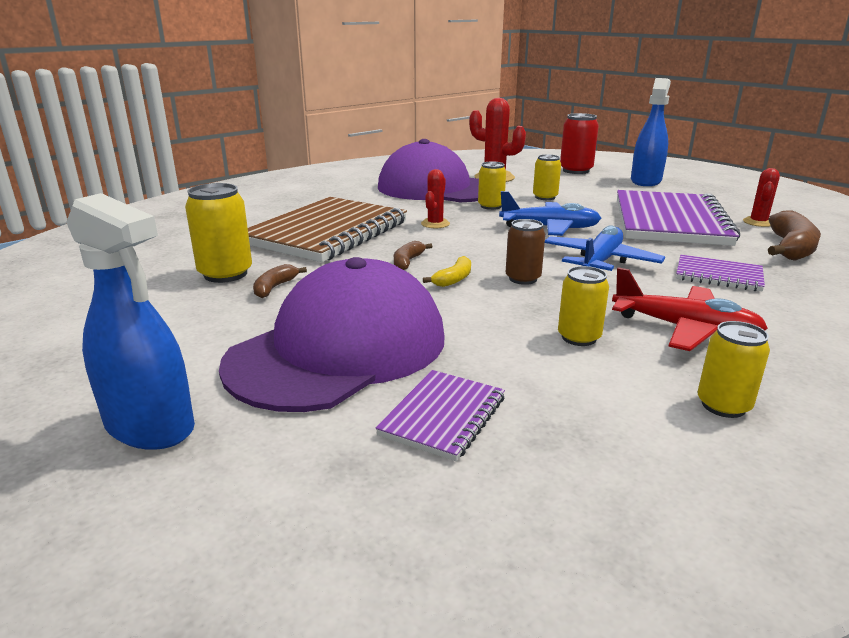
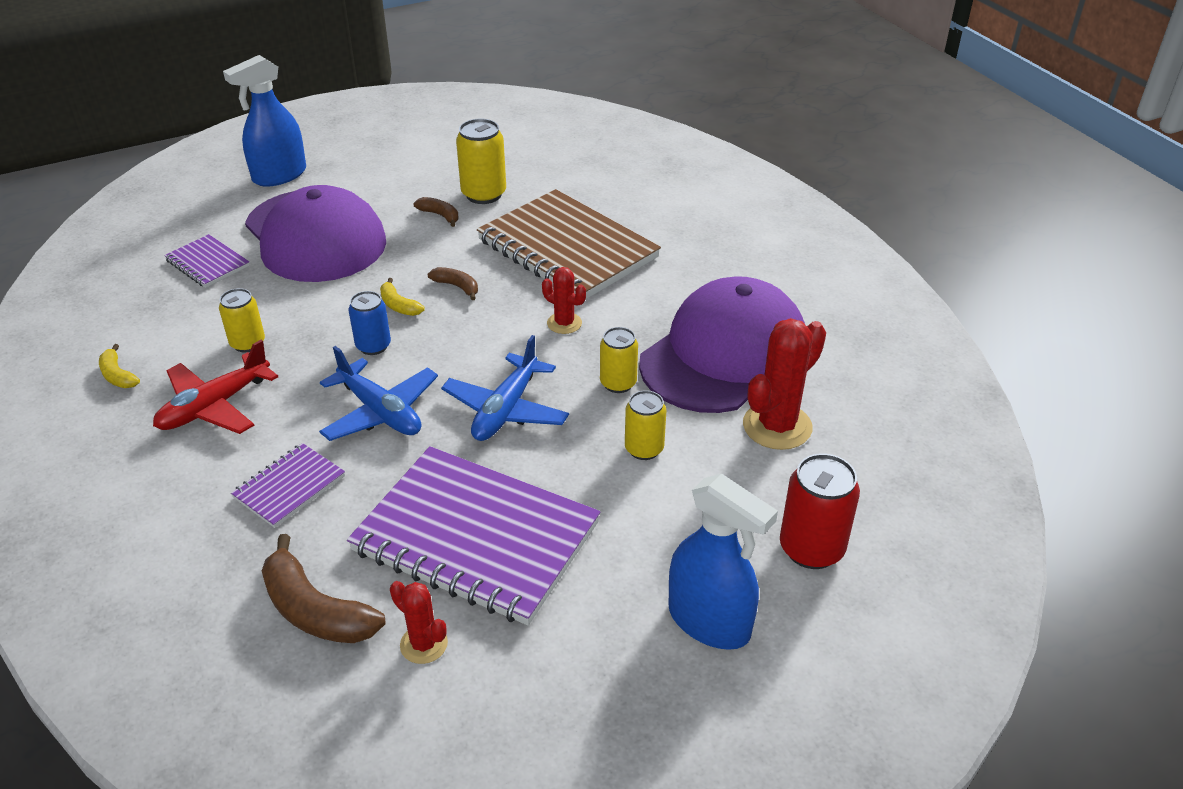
camera: 105 degrees right, 15 degrees up
brown can [506,219,545,285] -> blue can [349,291,391,355]
yellow can [698,321,770,418] -> yellow banana [99,344,140,388]

